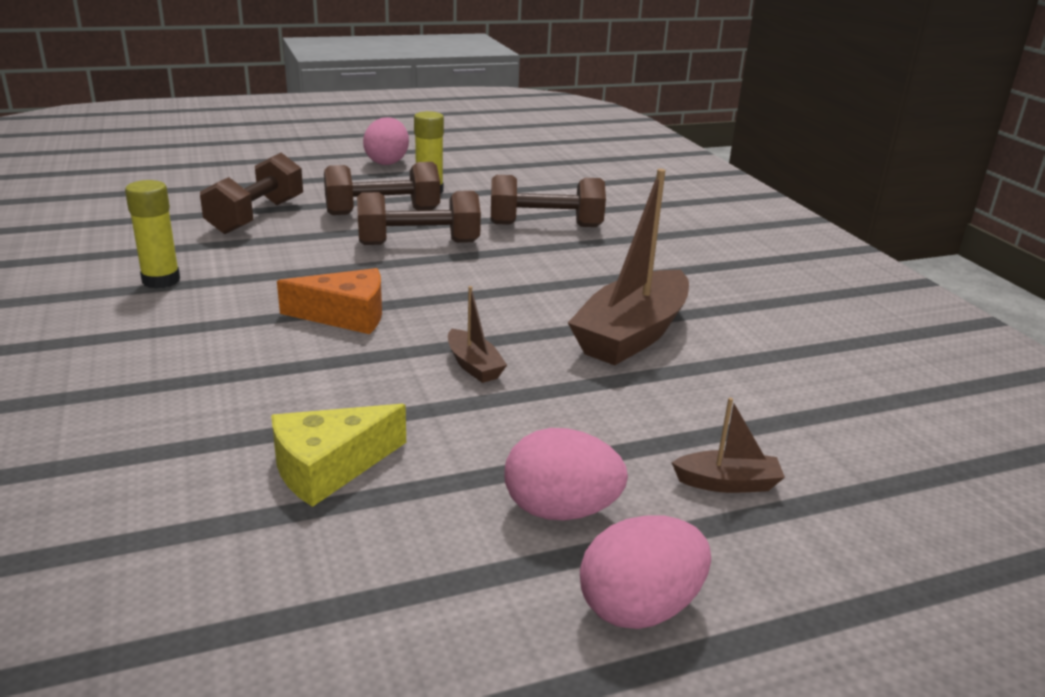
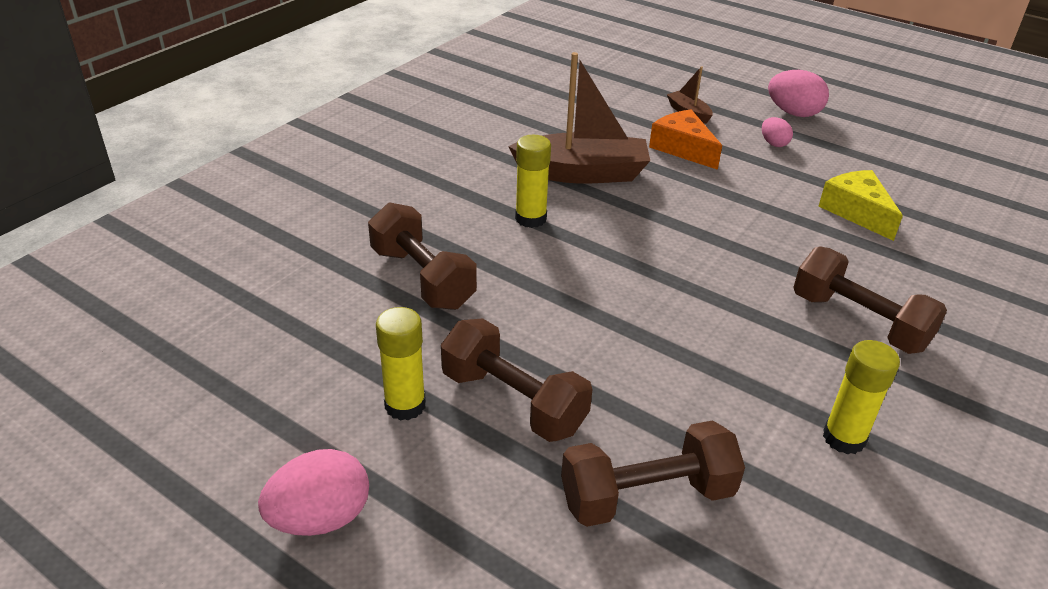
camera: 125 degrees left, 10 degrees up
yellow cheese [271,404,406,507] -> yellow cheese turned 135 degrees counterclockwise [818,170,903,241]
orange cheese [277,268,382,334] -> orange cheese moved to [649,110,722,170]
brown dumbbell [357,191,481,245] -> brown dumbbell moved to [793,246,947,354]
brown boat [448,286,507,383] -> none
pink egg [505,428,628,521] -> pink egg [762,117,793,147], size x0.57
none -> yellow glue stick [515,135,551,228]

